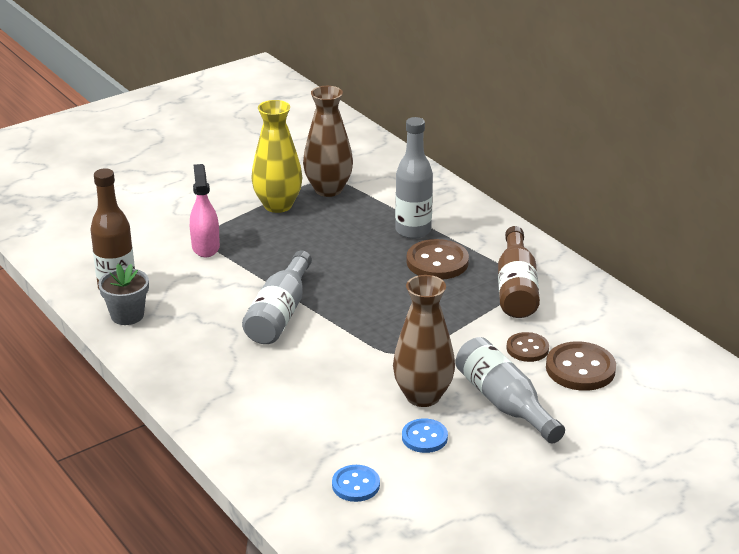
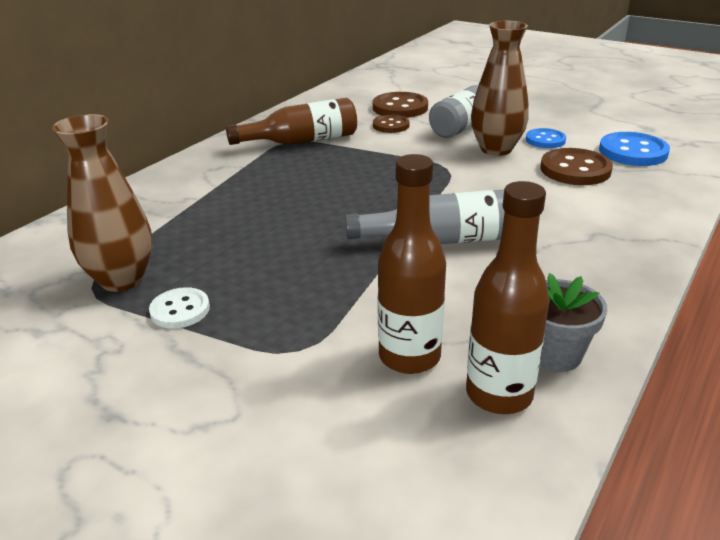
camera: 110 degrees left, 0 degrees up
pink spray bottle [190,164,220,257] -> none
yellow vase [251,100,302,213] -> white button [149,287,210,329]
blue button [332,465,380,502] -> blue button [599,132,670,166], size x1.60
grey bottle [395,117,433,239] -> none
brown button [407,239,469,279] -> brown button moved to [540,148,613,185]
none -> brown bottle [378,154,446,374]

